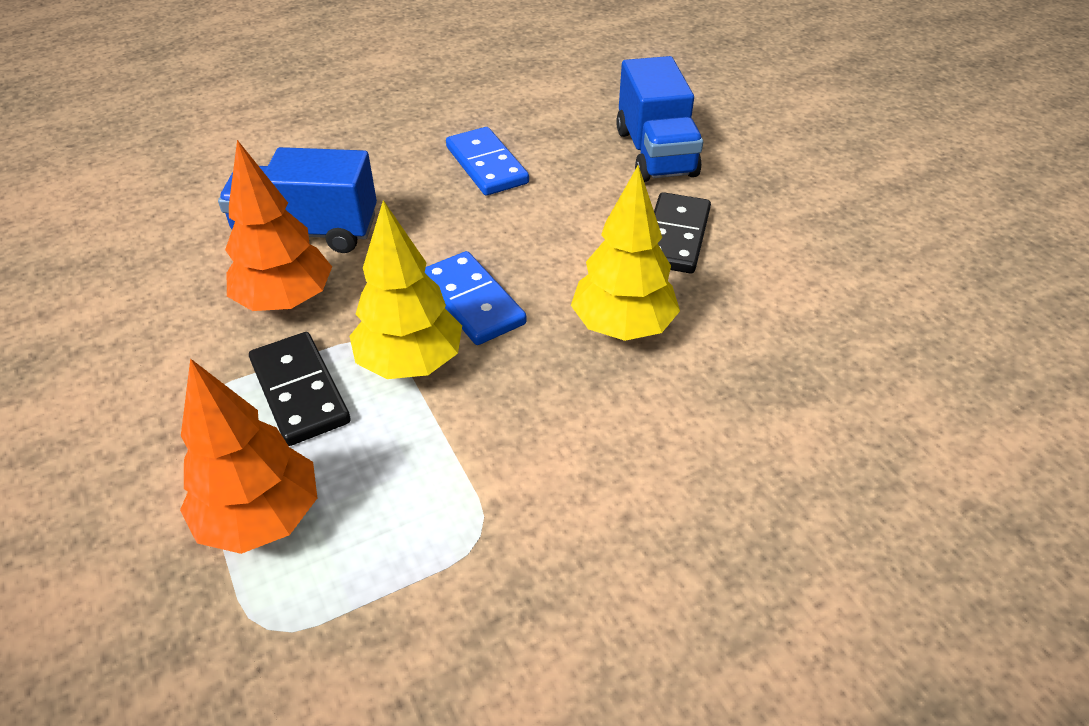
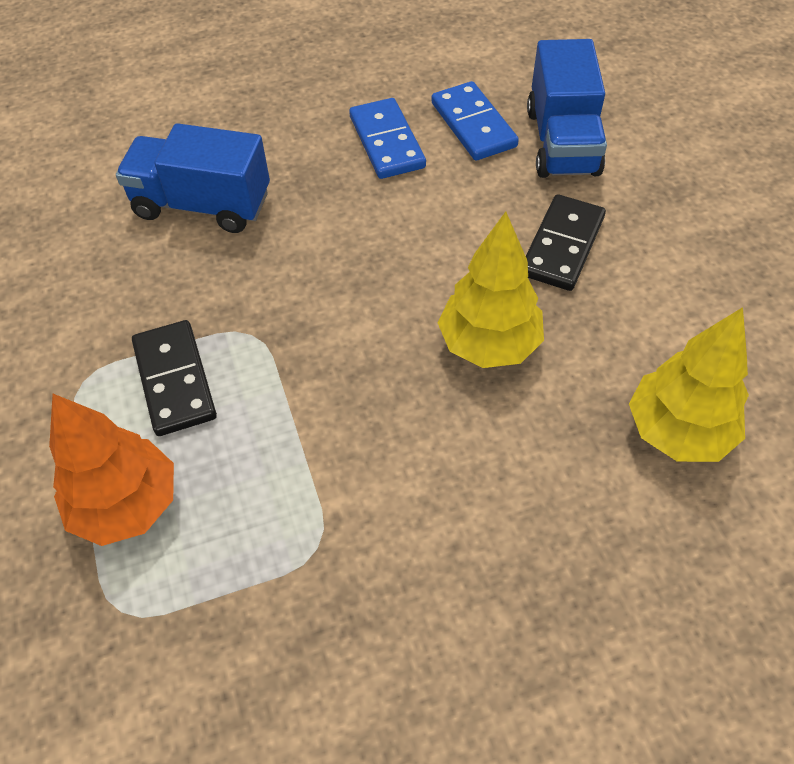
camera: 10 degrees right, 10 degrees up
orange tree [225,140,332,311] -> none
yellow tree [350,200,462,379] -> yellow tree moved to [629,307,749,462]
blue domino [425,251,527,345] -> blue domino moved to [431,81,519,161]

